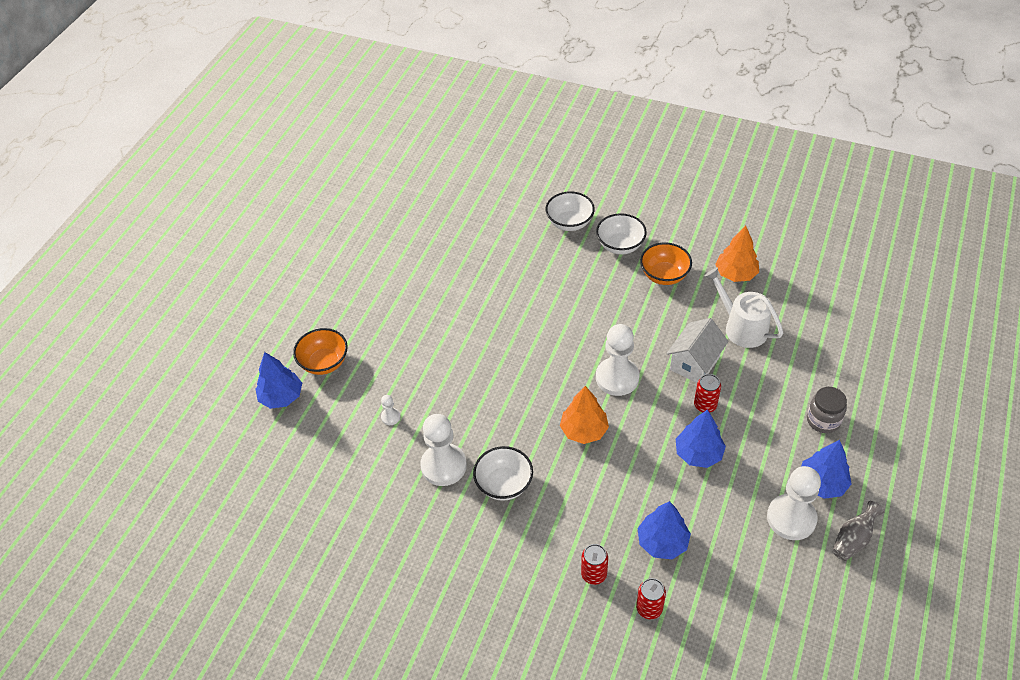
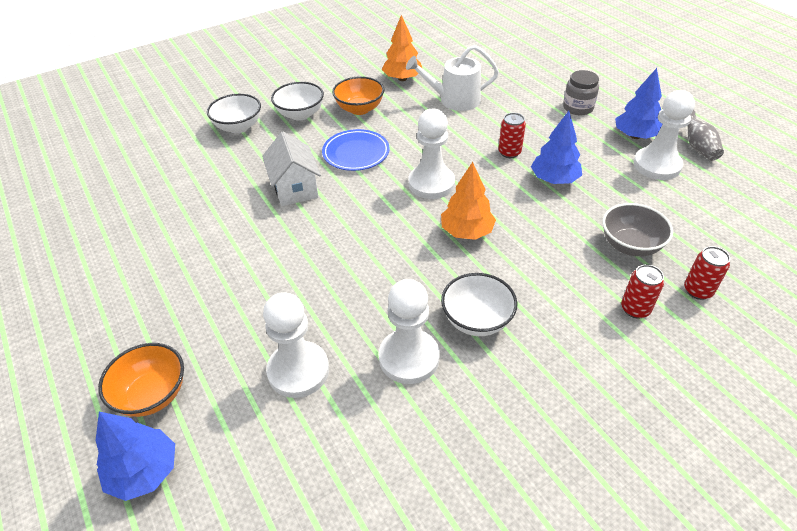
camera: 55 degrees left, 5 degrees down
white pawn [381,395,401,425] -> white pawn [263,292,329,398], size x2.28
blue tree [637,501,691,559] -> grey bowl [602,203,673,257]
white house [666,318,729,383] -> white house moved to [262,132,321,206]
none -> blue plate [322,129,390,171]

